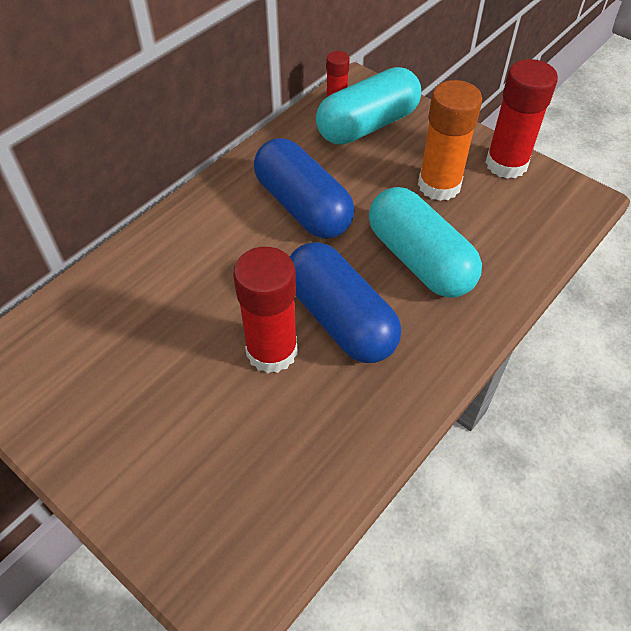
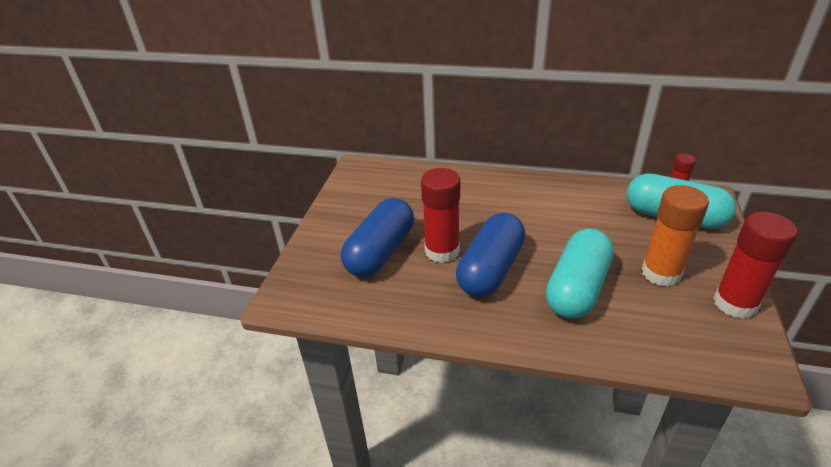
camera: 65 degrees right, 15 degrees down
blue capsule [254,138,354,239] -> blue capsule moved to [341,198,414,277]

